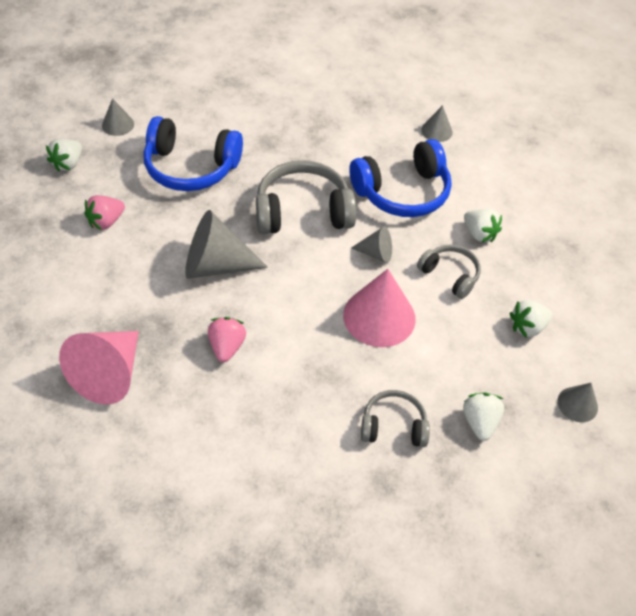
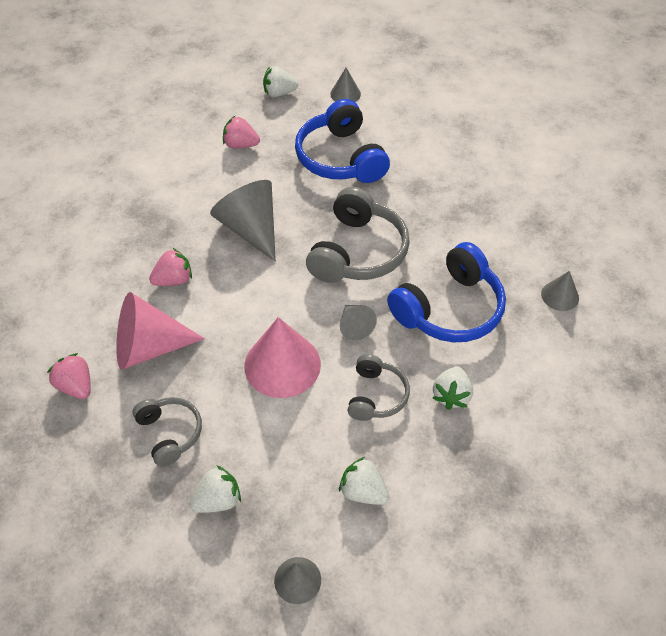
camera: 60 degrees right, 0 degrees up
pink cone [59,331,139,404] -> pink cone moved to [116,292,205,370]
grey headphones [256,160,356,234] -> grey headphones turned 60 degrees clockwise [306,187,410,283]
blue headphones [349,139,452,217] -> blue headphones turned 75 degrees counterclockwise [387,242,506,342]
none -> pink strawberry [47,353,91,399]

